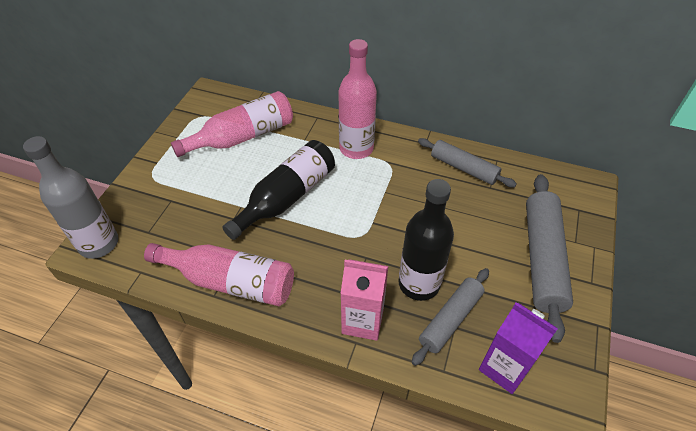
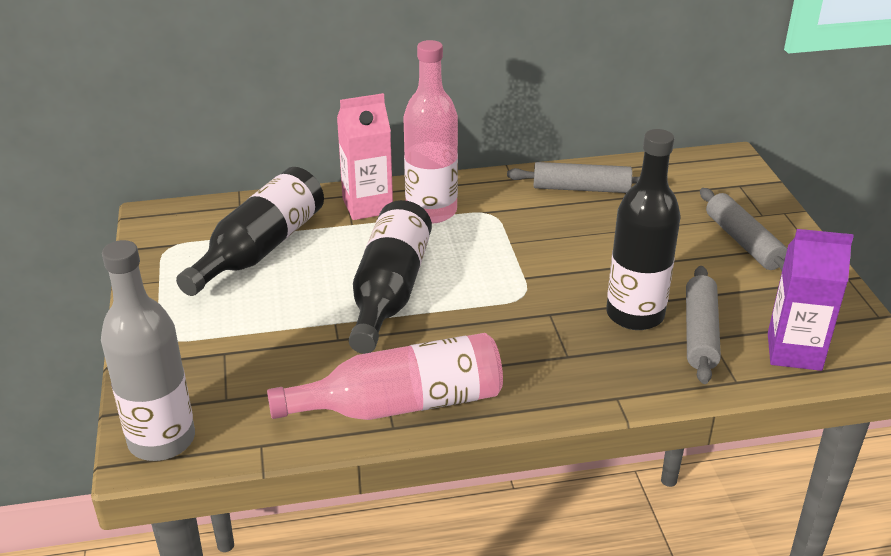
camera: 30 degrees left, 15 degrees down
pink bottle [171,91,293,157] -> black bottle [176,167,324,296]
pink carton [340,259,388,341] -> pink carton moved to [337,93,393,220]
grey rolling pin [526,174,573,343] -> grey rolling pin [700,188,787,271], size x0.63

